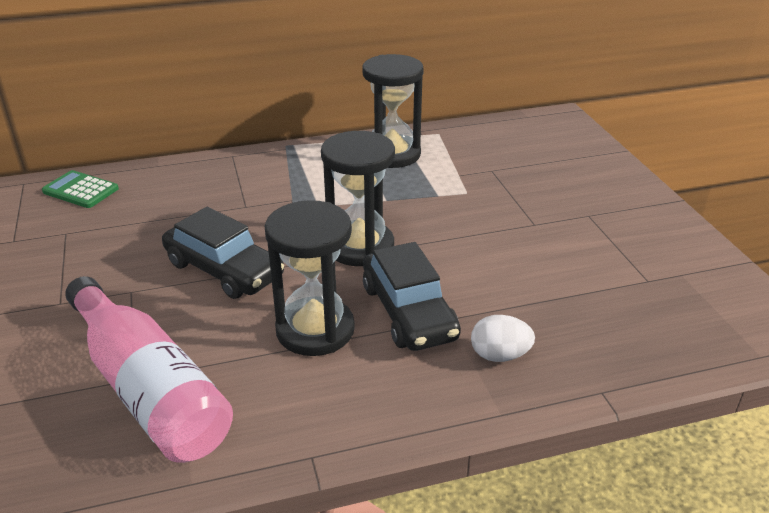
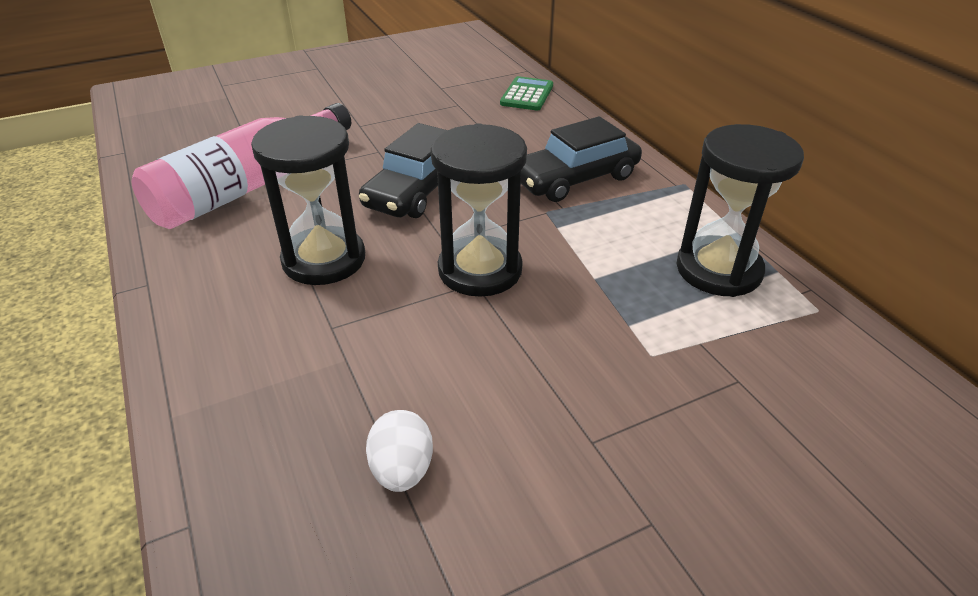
camera: 80 degrees right, 5 degrees up
black car [363,242,461,351] -> black car moved to [521,116,642,202]
white egg [471,315,535,362] -> white egg moved to [366,410,433,492]

